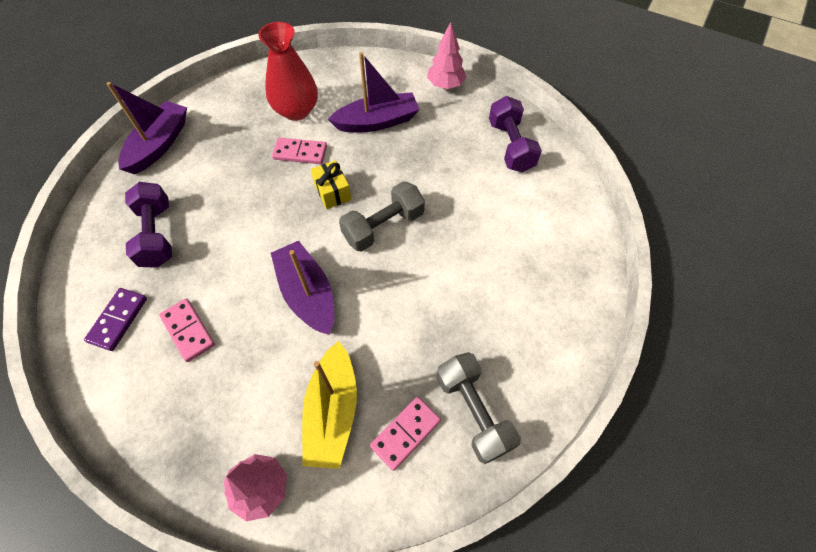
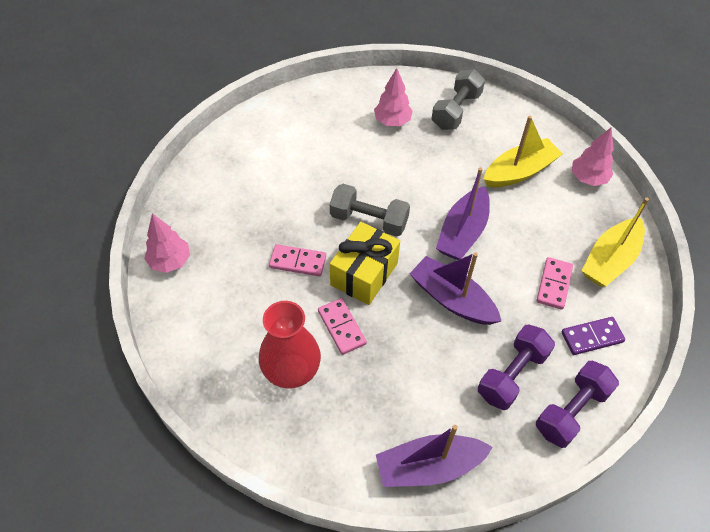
camera: 125 degrees left, 5 degrees down
yellow gift [310,160,351,209] -> yellow gift [330,222,400,305], size x1.67
purple boat [328,52,420,133] -> purple boat moved to [409,252,501,325]
pink domino [370,397,441,471] -> pink domino moved to [269,244,326,276]
purple dumbbell [489,96,542,172] -> purple dumbbell moved to [536,361,619,448]
none -> pink tree [374,68,413,126]
none -> yellow boat [582,197,649,287]

